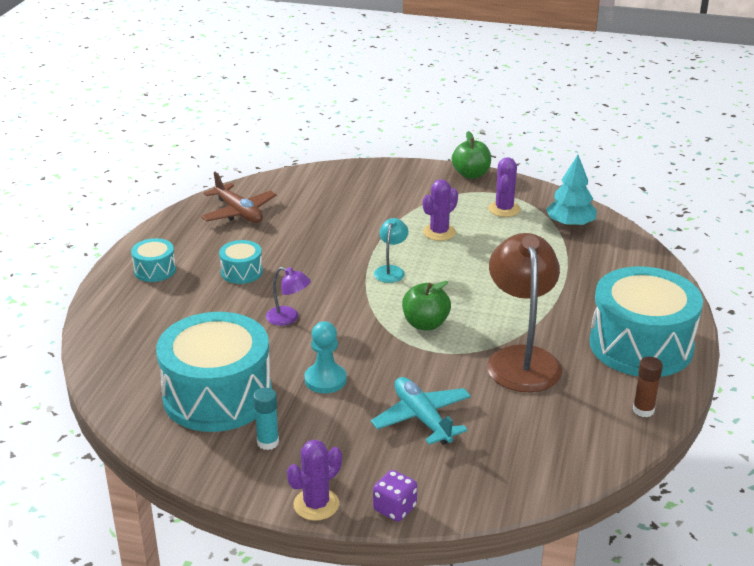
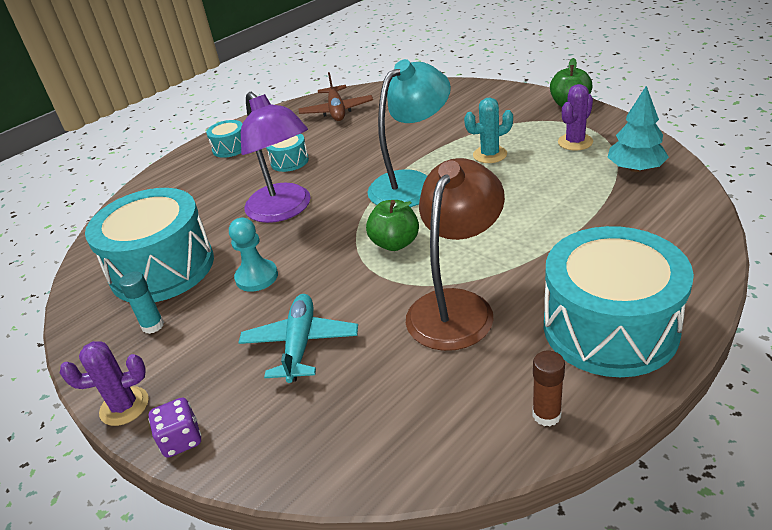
camera: 35 degrees right, 5 degrees up
purple lamp [266,267,311,326] -> purple lamp [241,92,311,223], size x2.14
turquoise lamp [374,218,408,283] -> turquoise lamp [367,59,451,207], size x2.14
purple cactus [423,179,458,241] -> turquoise cactus [464,98,513,163]

